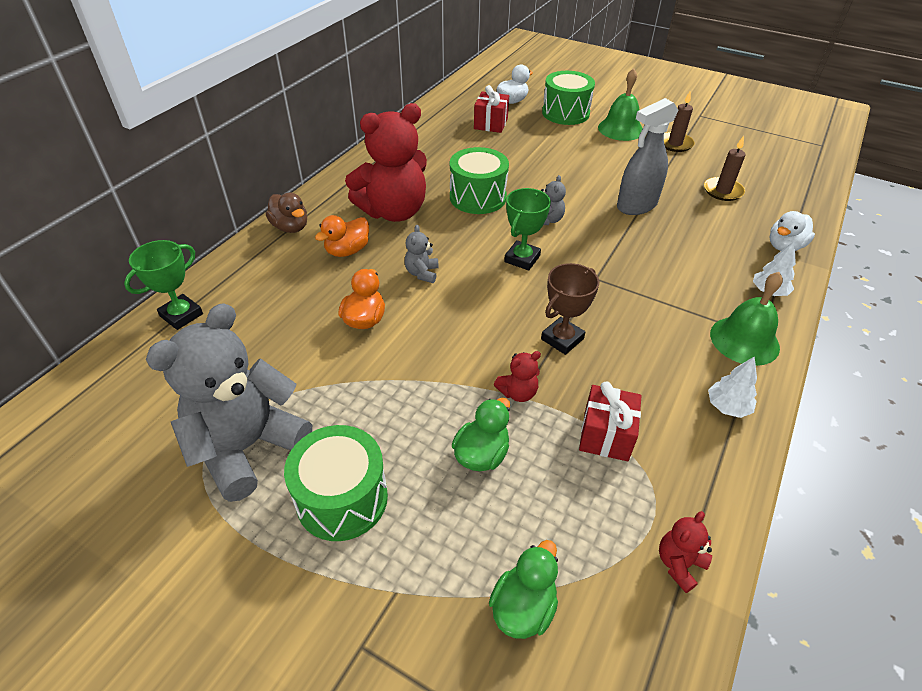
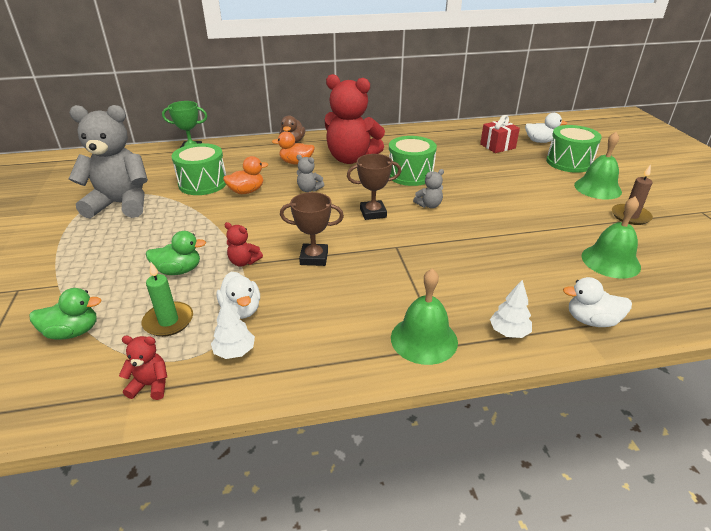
camera: 50 degrees right, 10 degrees down
green drum [284,425,388,541] -> green drum moved to [172,143,226,195]
grey teddy bear [404,225,439,283] -> grey teddy bear turned 120 degrees counterclockwise [296,155,324,192]
green trophy [504,188,551,271] -> brown trophy [347,154,401,220]
red gift [579,381,642,461] -> white duck [217,272,260,319]
grey spray bottle [617,98,679,215] -> none
brown candle [704,136,745,201] -> green bell [581,197,641,279]
white tree [708,356,757,418] -> white tree moved to [211,299,255,359]
none -> green candle [142,262,193,337]

